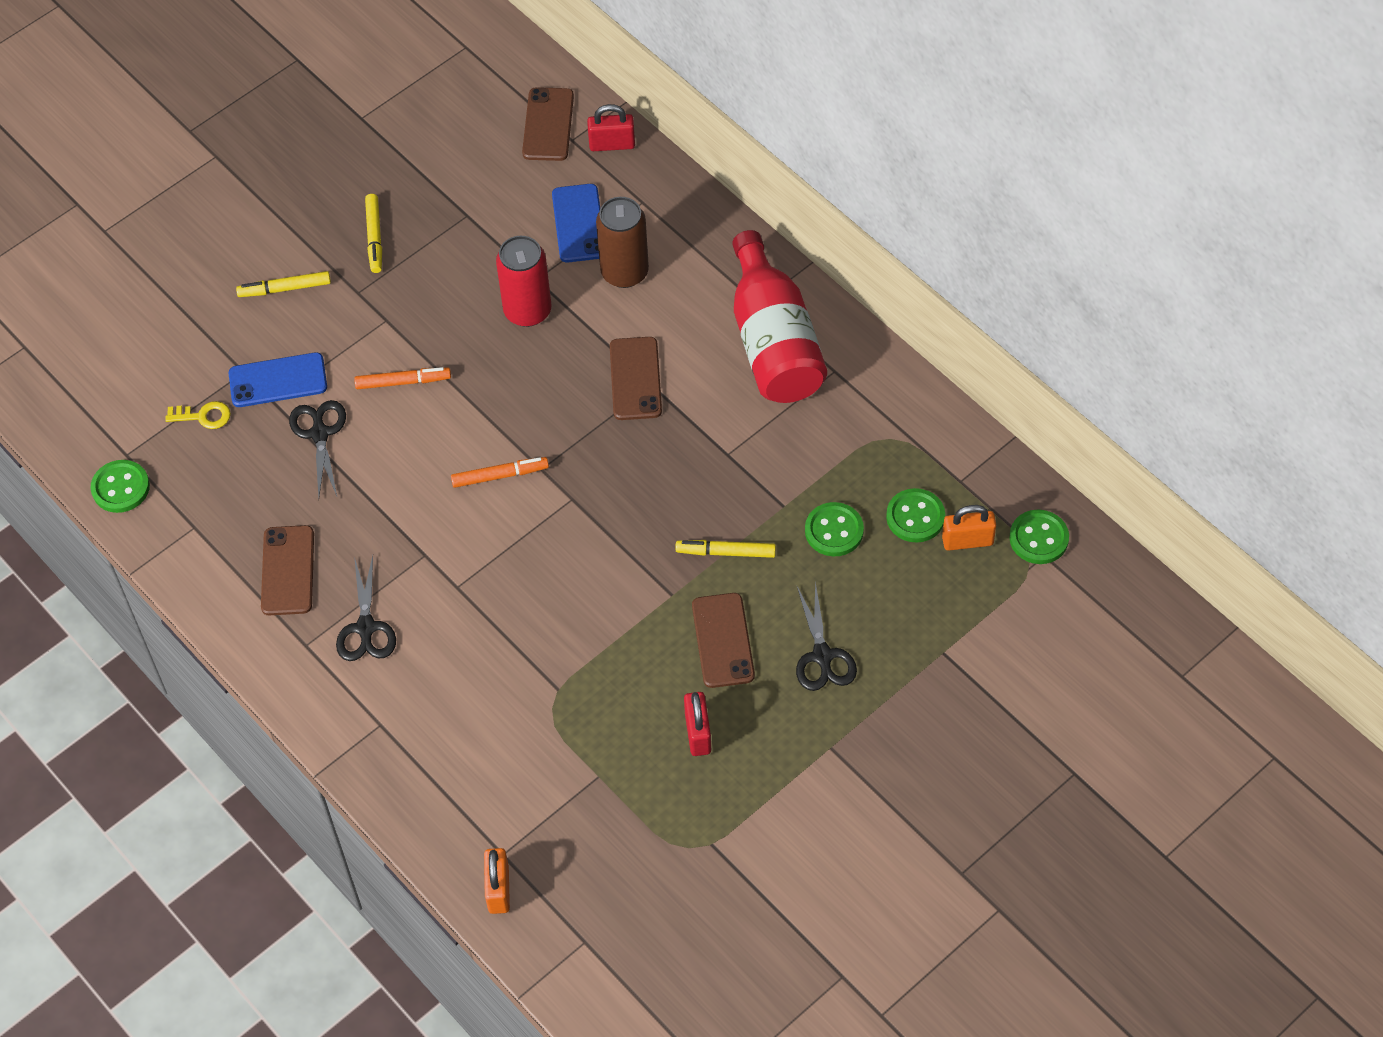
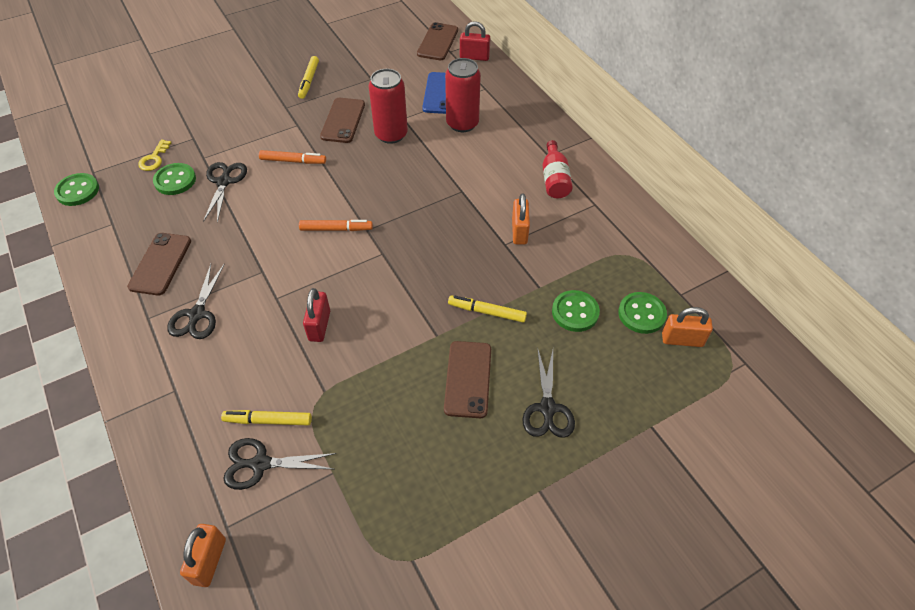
camera: 10 degrees right, 5 degrees down
yellow key [165,401,231,429] -> yellow key turned 90 degrees clockwise [138,140,172,171]
blue phone [229,352,327,407] -> none
yellow marker [236,271,331,297] -> yellow marker moved to [221,410,312,426]
brown can [596,197,649,288] -> red can [445,58,481,132]
brown phone [610,337,662,420] -> brown phone moved to [320,98,365,143]
red padlock [684,692,711,756] -> red padlock moved to [303,288,330,342]
red bottle [732,230,827,403] -> red bottle [542,140,573,198], size x0.51
green button [1009,510,1069,564] -> green button moved to [153,163,196,195]
none -> black scissors [223,438,337,490]
none -> orange padlock [512,193,530,245]

